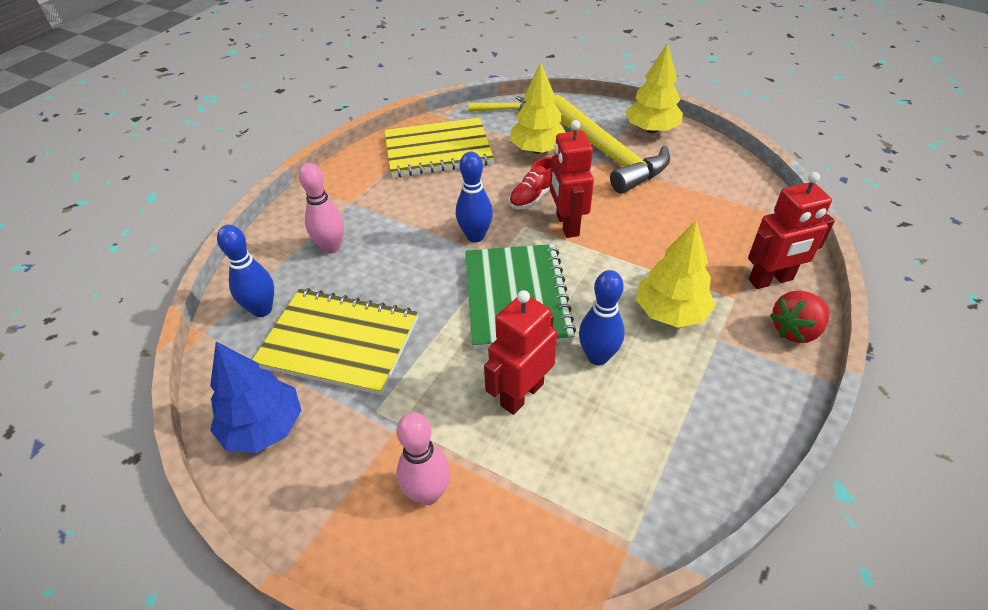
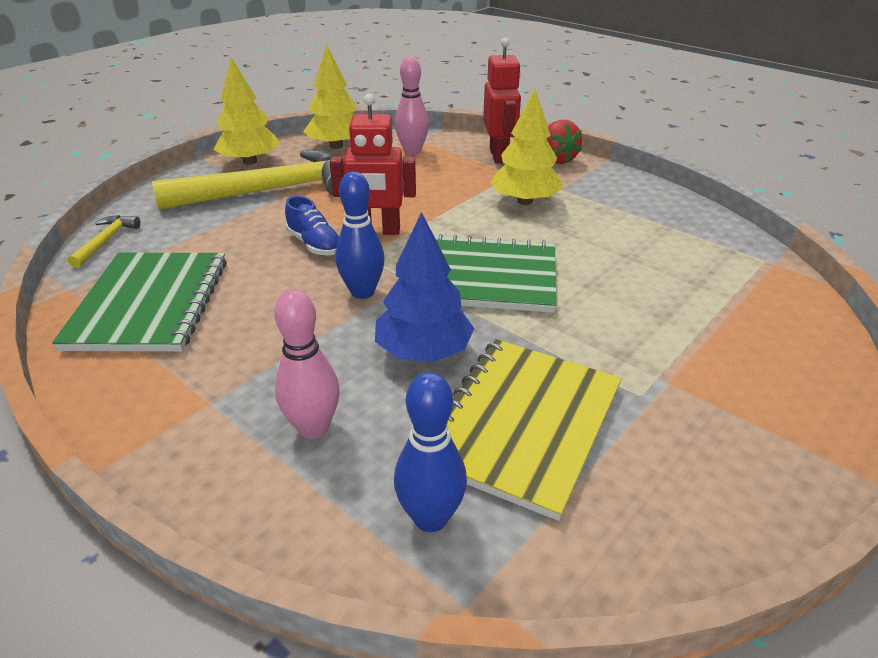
camera: 80 degrees left, 10 degrees down
blue tree [210,341,301,453] -> blue tree moved to [375,212,475,362]
yellow notebook [384,118,494,178] -> green notebook [52,253,227,351]
pink bowling pin [397,412,450,505] -> pink bowling pin moved to [395,57,429,155]
red robot [484,290,557,415] -> none
red shoe [509,157,551,209] -> blue shoe [285,196,339,255]
yellow tree [510,63,566,154] -> yellow tree moved to [303,45,357,149]
blue bowling pin [579,270,625,365] -> none

